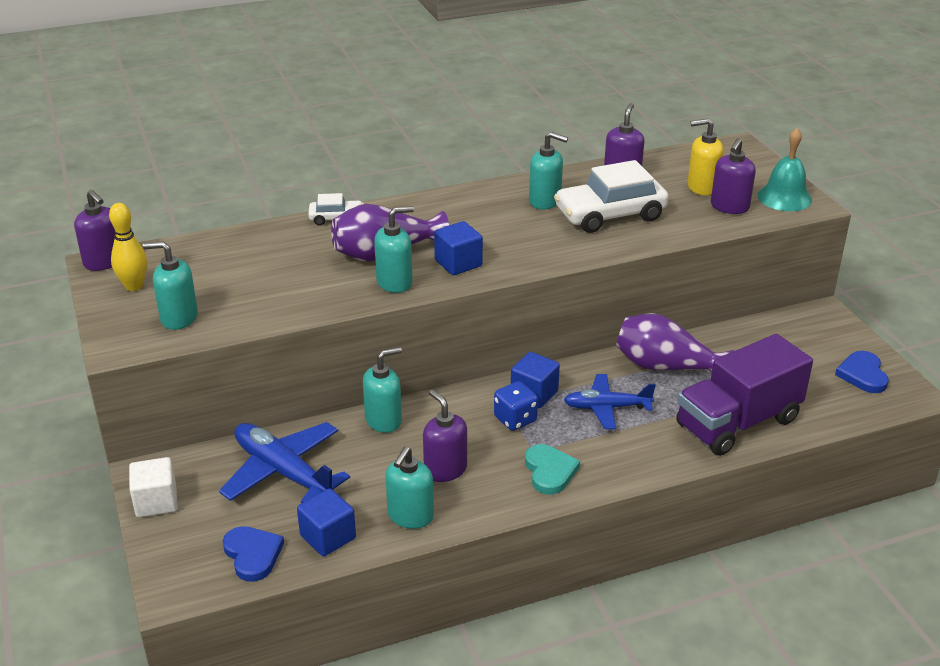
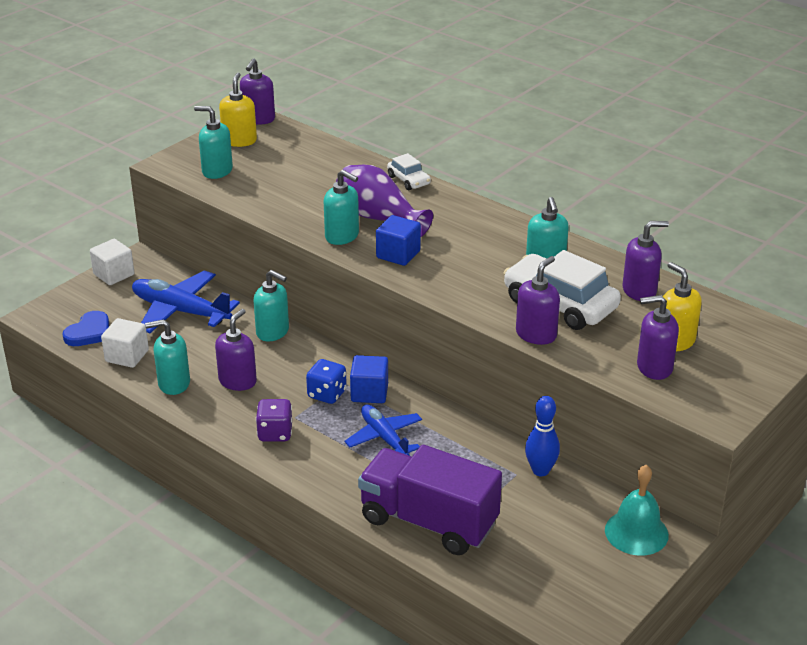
camera: 60 degrees right, 0 degrees up
yellow bowling pin [109,203,147,291] -> yellow soap dispenser [219,73,257,147]
turquoise soap dispenser [143,241,198,330] -> turquoise soap dispenser turned 45 degrees counterclockwise [194,106,233,179]
blue plane [219,422,350,503] -> blue plane turned 75 degrees counterclockwise [132,270,240,333]
blue cube [297,488,356,556] -> white cube [101,318,149,368]
turquoise heart [525,444,580,494] -> purple dice [256,399,292,442]
purple vase [616,313,734,371] -> none
turquoise bell [757,128,812,211] -> turquoise bell moved to [605,465,669,556]
blue heart [835,351,889,393] -> none
none -> purple soap dispenser [516,256,560,345]
none -> blue bowling pin [525,396,560,476]

